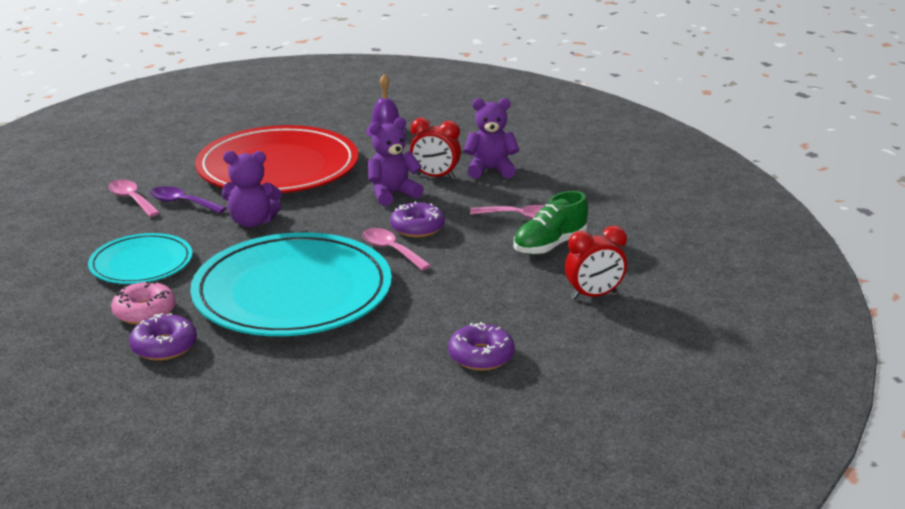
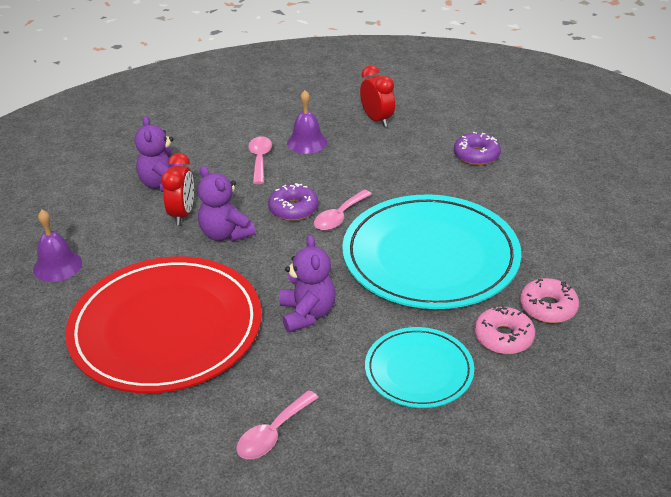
camera: 100 degrees left, 10 degrees up
purple donut [129,313,197,361] -> pink donut [520,278,579,323]
purple spoon [150,186,226,213] -> none
green shoe [514,191,588,255] -> purple bell [287,90,327,154]

